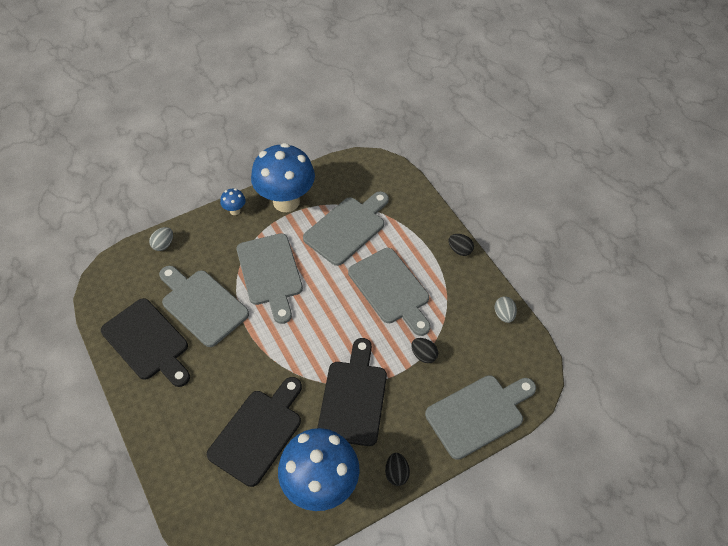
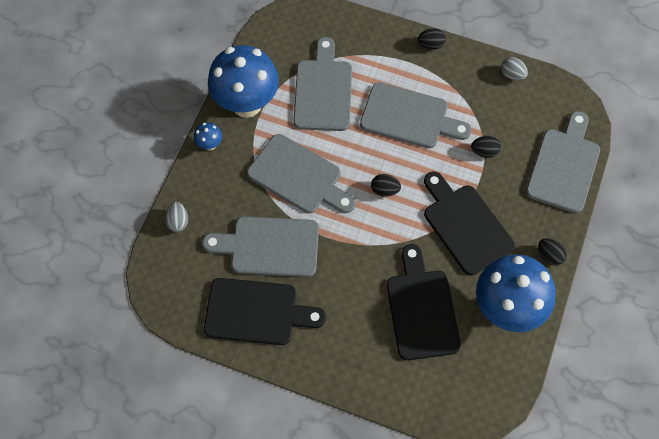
camera: 40 degrees left, 10 degrees up
none -> black egg [371,174,401,197]

